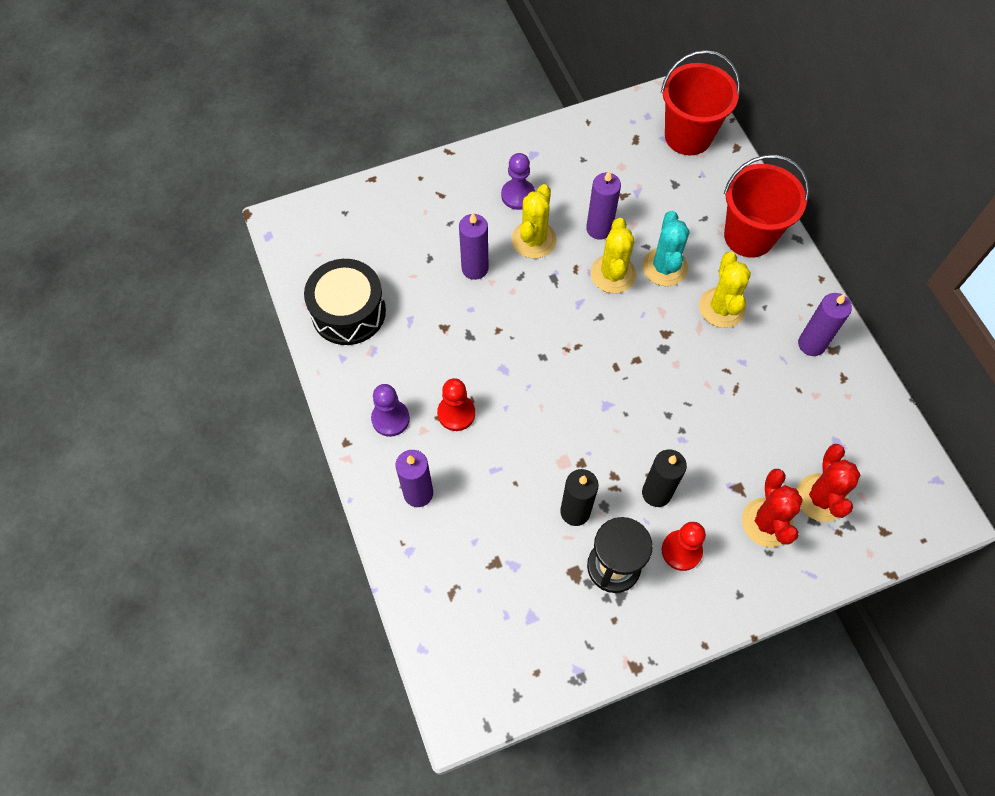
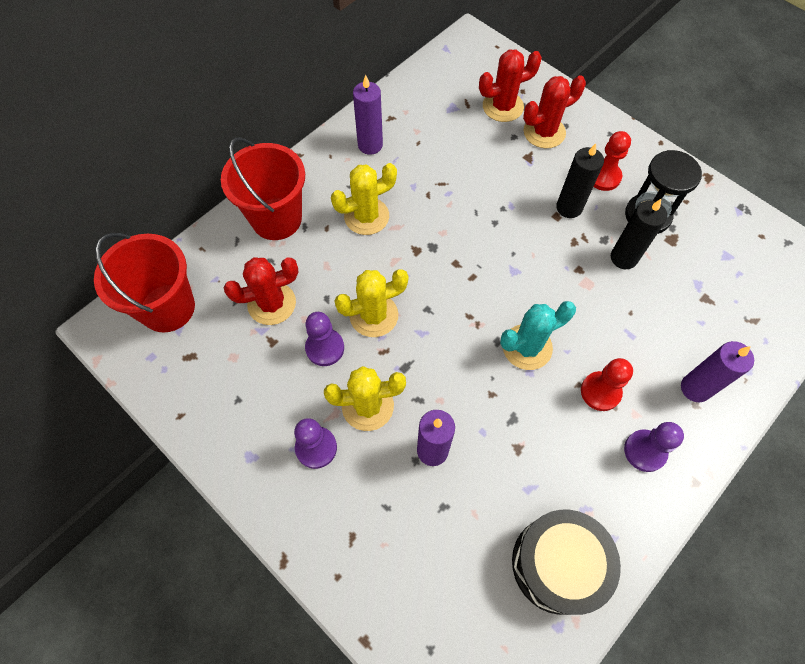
camera: 115 degrees left, 0 degrees up
purple candle [586,170,621,239] -> purple pawn [305,312,344,366]
turquoise cactus [642,211,689,286] -> turquoise cactus moved to [500,301,576,370]
none -> red cactus [224,257,298,325]

